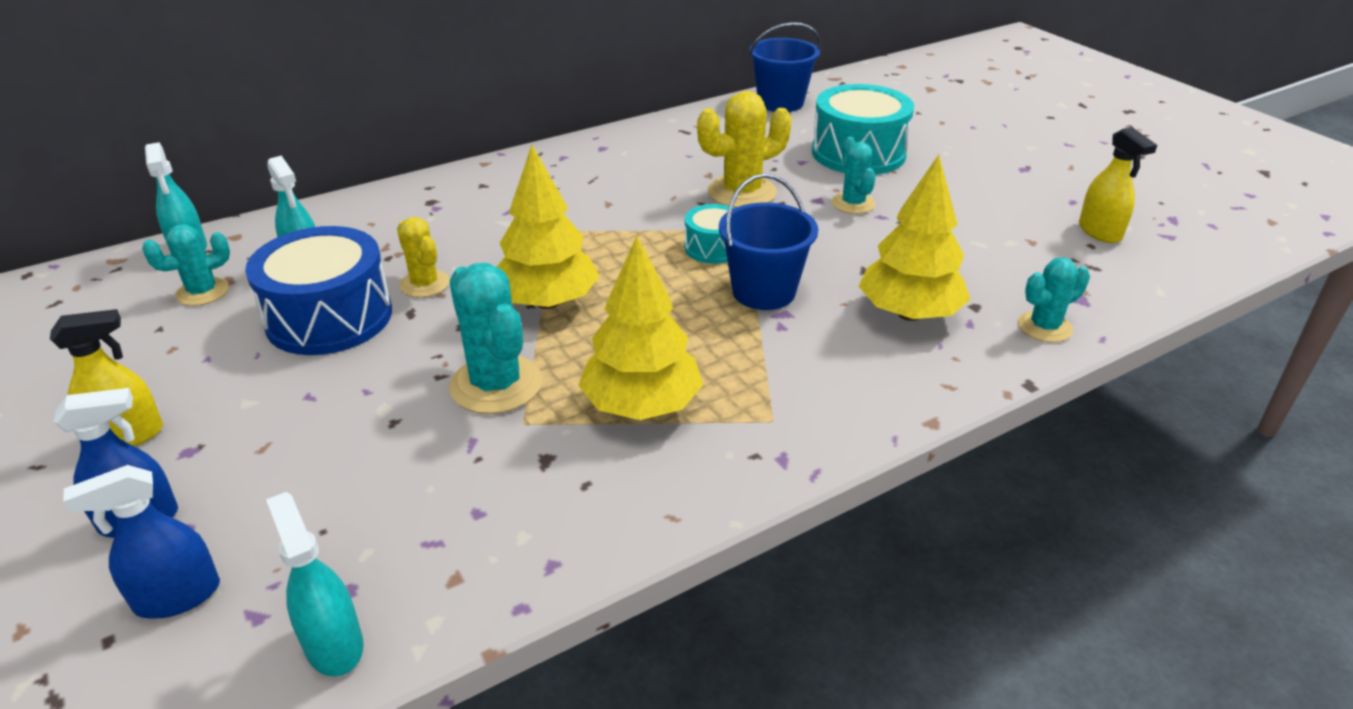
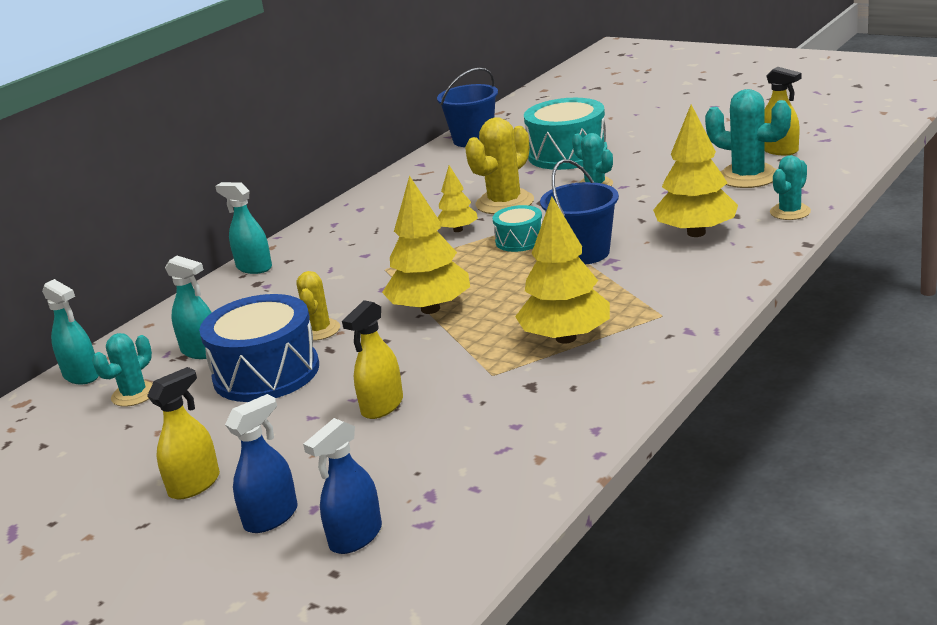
camera: 20 degrees left, 10 degrees down
turquoise spray bottle [266,492,364,677] -> turquoise spray bottle moved to [215,182,272,274]
yellow cactus [397,217,450,297] -> yellow cactus turned 60 degrees clockwise [297,271,340,341]
turquoise cactus [449,263,542,414] -> turquoise cactus moved to [705,89,791,188]
none -> yellow spray bottle [342,300,403,419]
none -> yellow tree [438,165,478,232]

